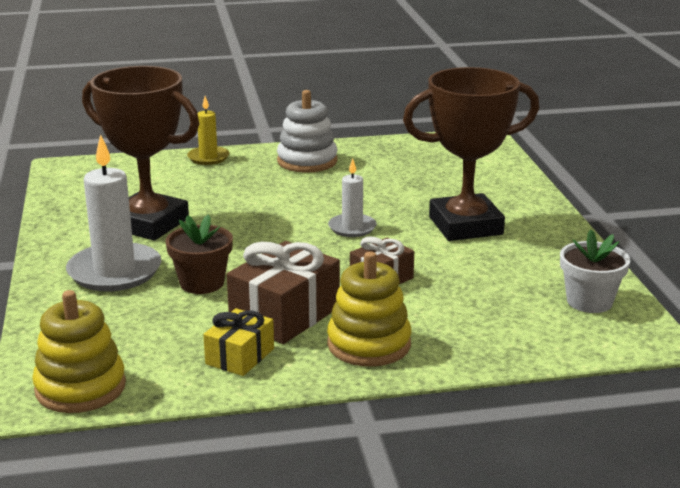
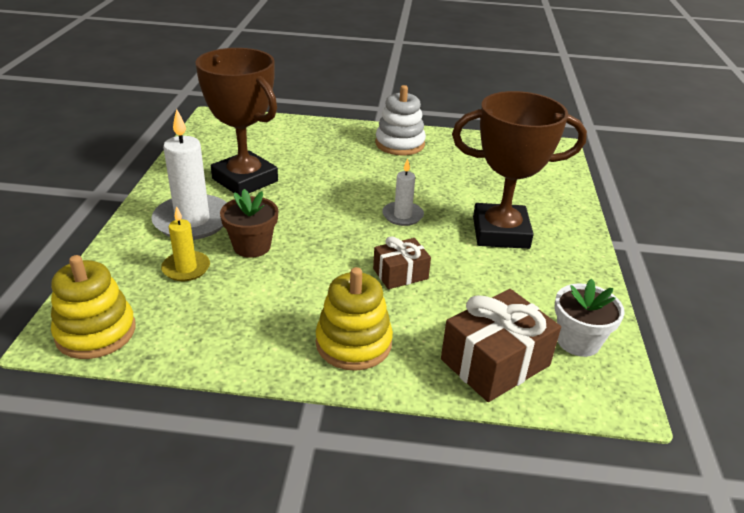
camera: 15 degrees right, 10 degrees up
yellow candle [187,96,229,165] -> yellow candle moved to [161,206,210,281]
yellow gift [203,308,274,376] -> none
brown gift [227,241,340,344] -> brown gift moved to [441,289,561,402]

